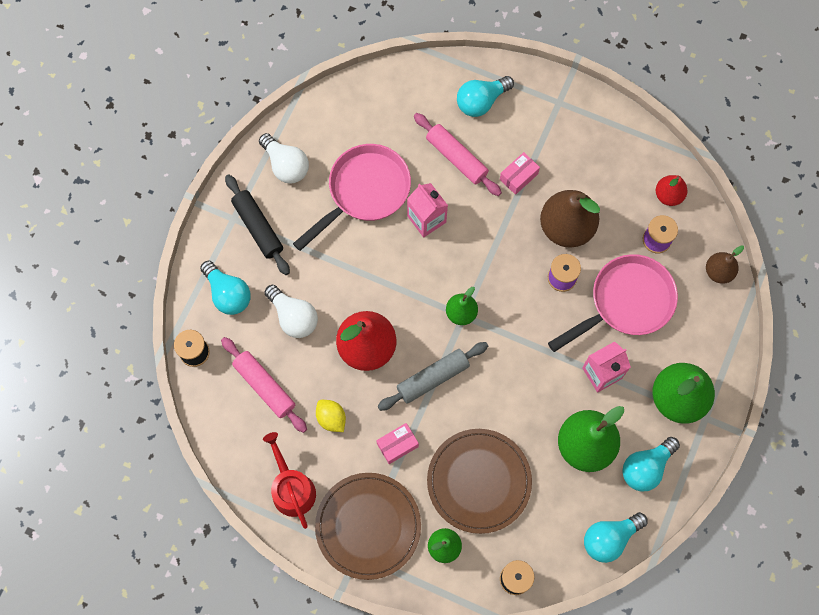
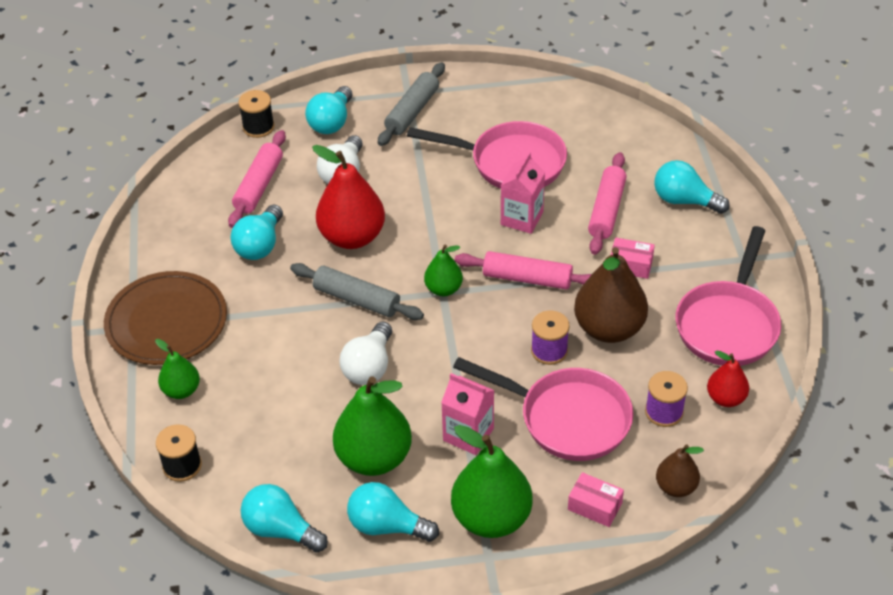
camera: 60 degrees right, 25 degrees down
black rolling pin [225,174,290,275] -> grey rolling pin [378,62,445,146]
white light bulb [259,133,309,183] -> white light bulb moved to [339,322,392,385]
red watering can [263,432,316,529] -> none
yellow lemon [316,400,346,432] -> turquoise light bulb [230,205,283,260]
pink box [376,423,419,464] -> pink box moved to [568,472,624,527]
brown plate [427,429,532,534] -> none
none -> pink rolling pin [455,251,592,290]
none -> pink pan [676,226,781,366]

